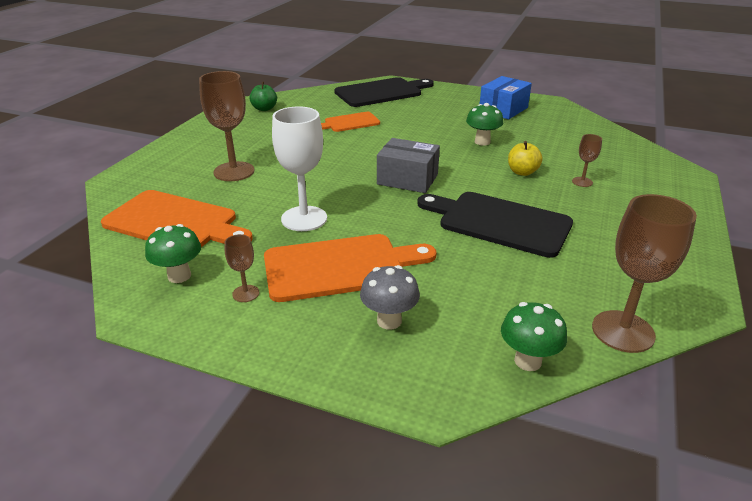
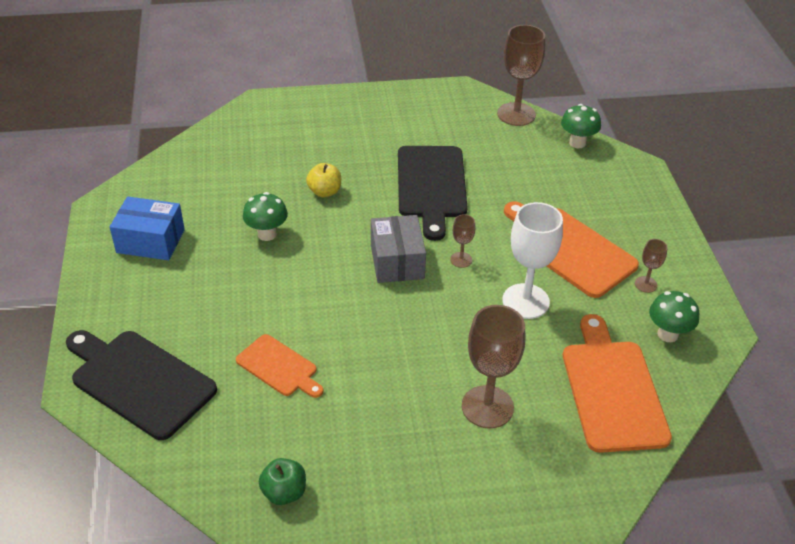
camera: 120 degrees left, 10 degrees up
grey mushroom [360,265,420,330] -> none
brown goblet [572,134,602,187] -> brown goblet moved to [450,214,475,268]

